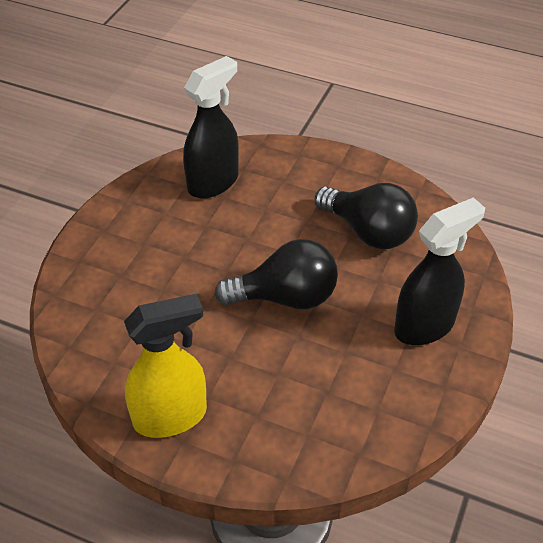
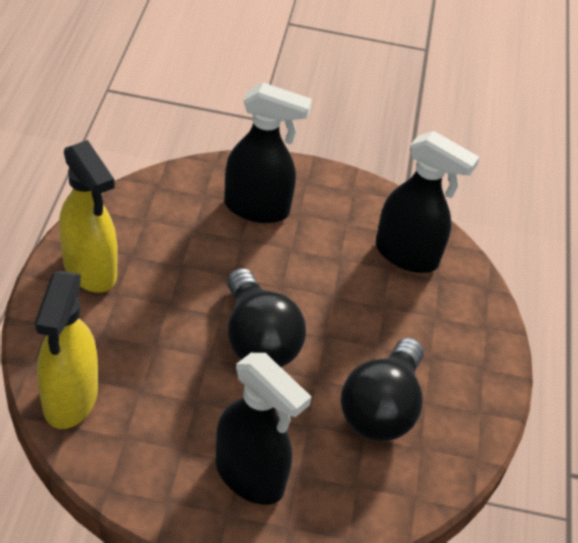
camera: 70 degrees right, 0 degrees up
none -> yellow spray bottle [35,271,98,429]
none -> black spray bottle [224,82,312,223]

